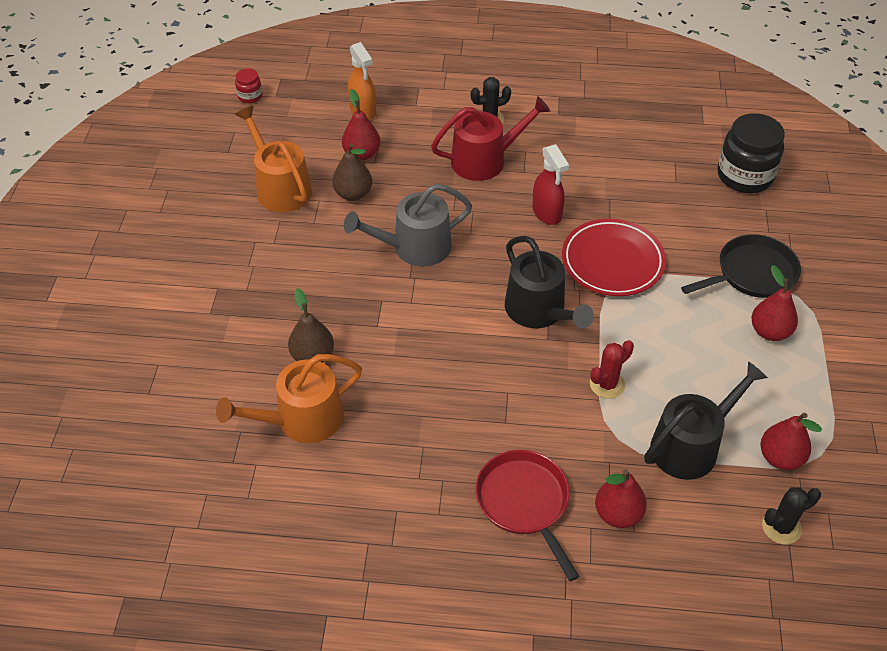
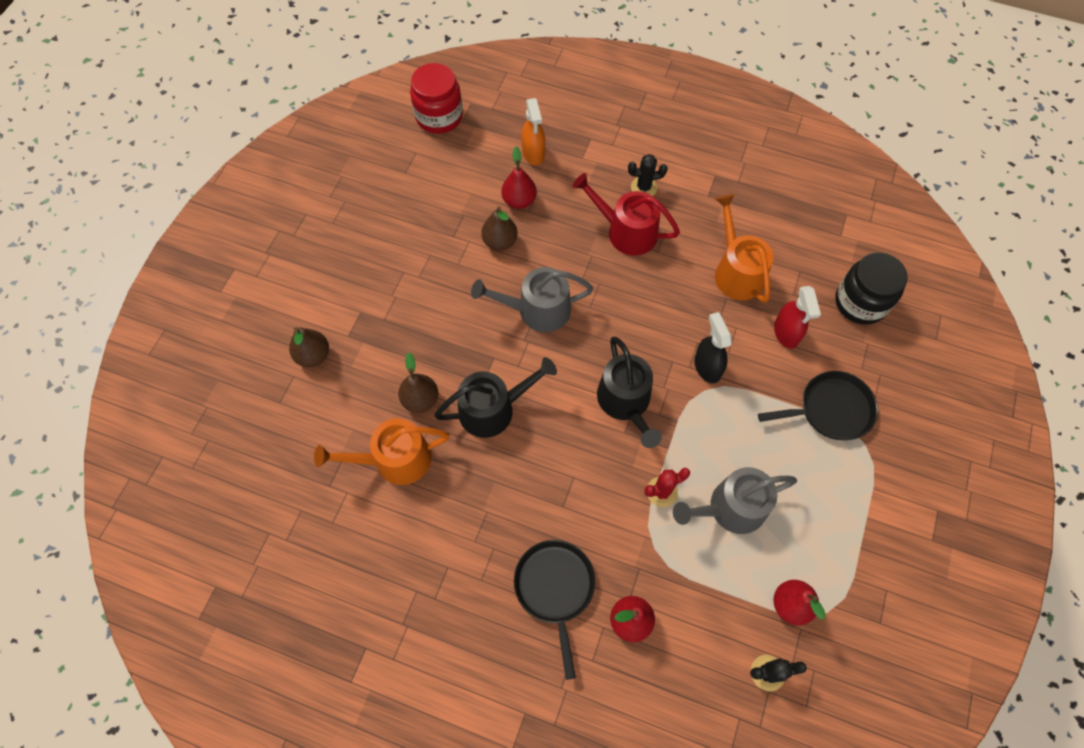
camera: 15 degrees right, 15 degrees up
red jar [235,68,262,103] -> red jar [410,63,463,134], size x2.13
orange watering can [235,106,312,212] -> orange watering can moved to [715,194,774,303]
red watering can [431,96,551,181] -> red watering can turned 150 degrees counterclockwise [572,173,680,256]
red pan [475,450,579,581] -> black pan [514,540,595,680]
red spray bottle [532,144,569,225] -> red spray bottle moved to [774,286,821,349]
red plate [562,219,666,296] -> black spray bottle [694,312,732,383]
black watering can [644,361,768,480] -> black watering can moved to [434,357,557,438]
red pear [751,265,798,341] -> none
none -> brown pear [289,327,329,367]
none -> grey watering can [673,467,797,534]

